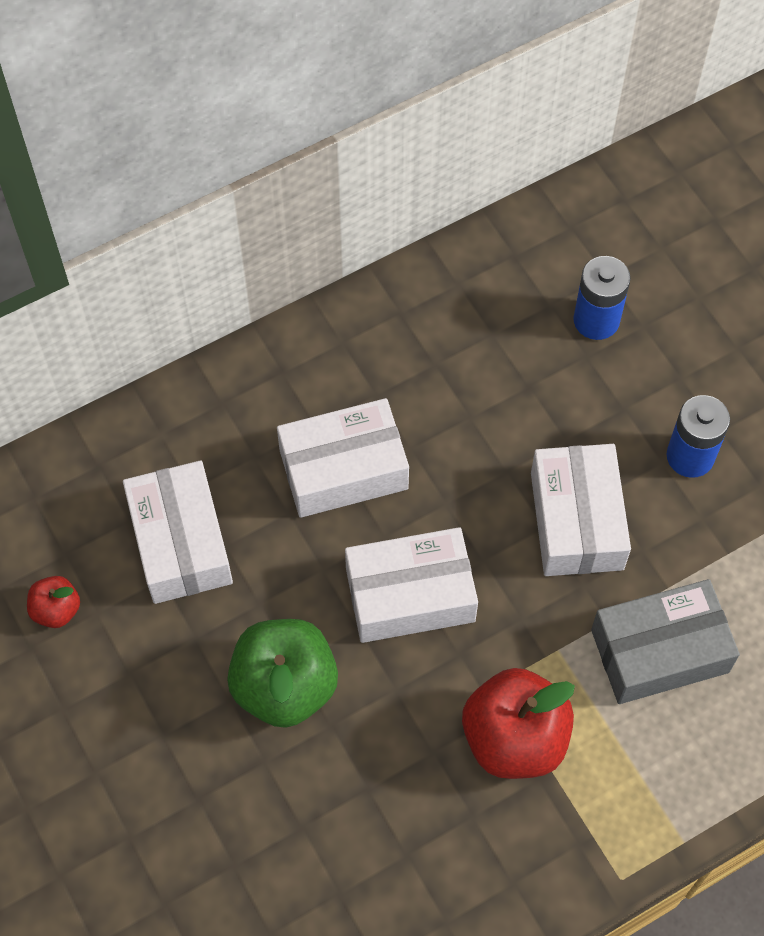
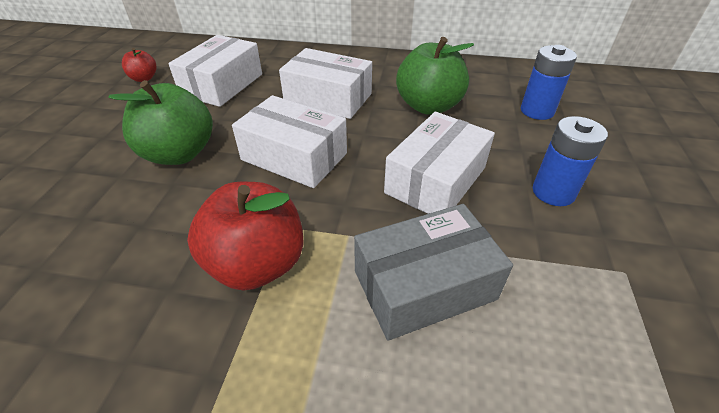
camera: 40 degrees right, 20 degrees down
grey box [591,579,740,704] -> grey box turned 45 degrees counterclockwise [354,204,513,341]
none -> green apple [396,37,474,115]

